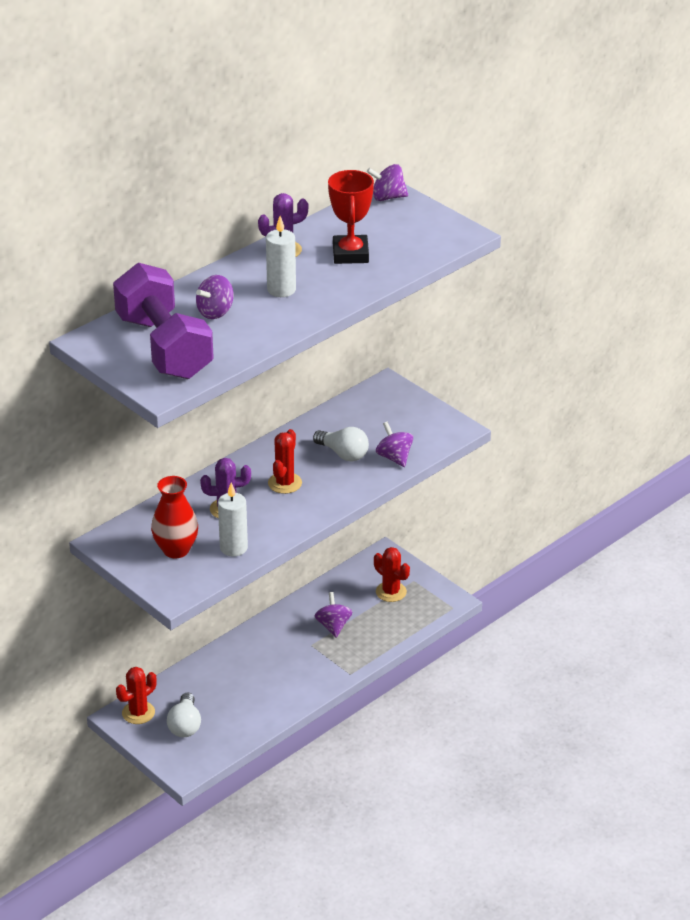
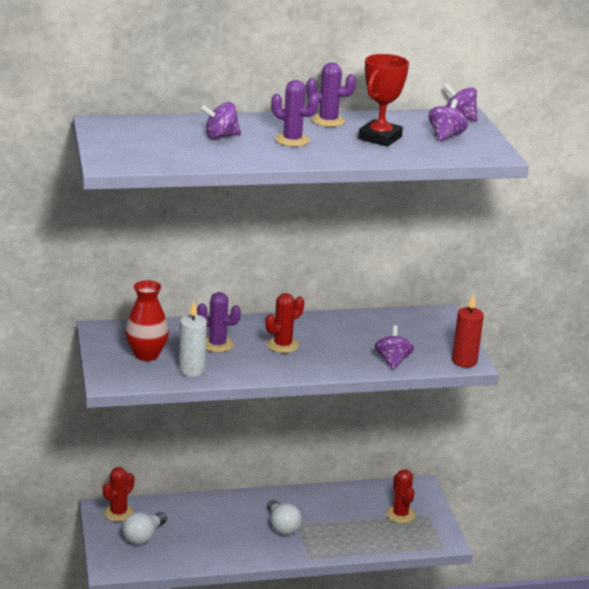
camera: 30 degrees right, 10 degrees down
purple dumbbell [113,263,214,379] -> none
red cactus [116,667,157,724] -> red cactus turned 45 degrees counterclockwise [103,467,134,522]
white candle [266,216,296,297] -> purple cactus [271,80,319,147]
white light bulb [313,427,369,461] -> white light bulb moved to [267,500,302,535]
purple spinning top [315,592,352,637] -> purple spinning top moved to [428,99,468,141]
none -> red candle [452,294,484,367]

